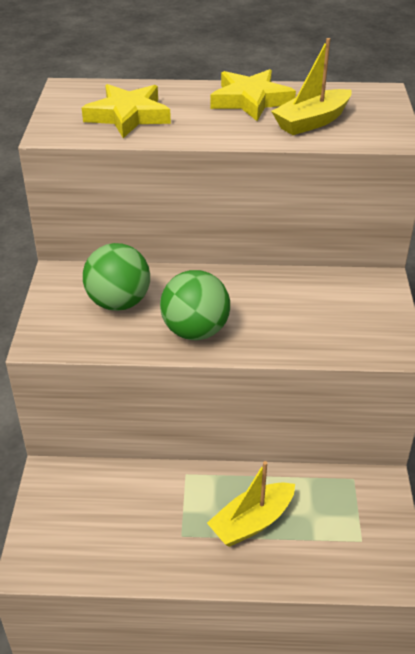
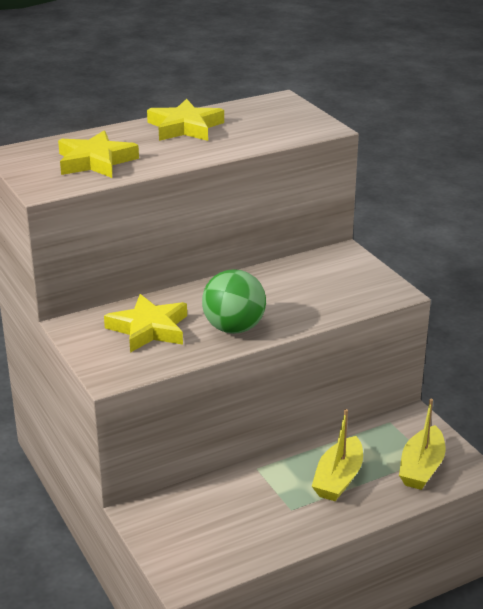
camera: 30 degrees left, 10 degrees down
green ball [83,243,150,311] -> yellow star [104,294,187,353]
yellow boat [271,38,352,135] -> yellow boat moved to [399,399,446,490]

